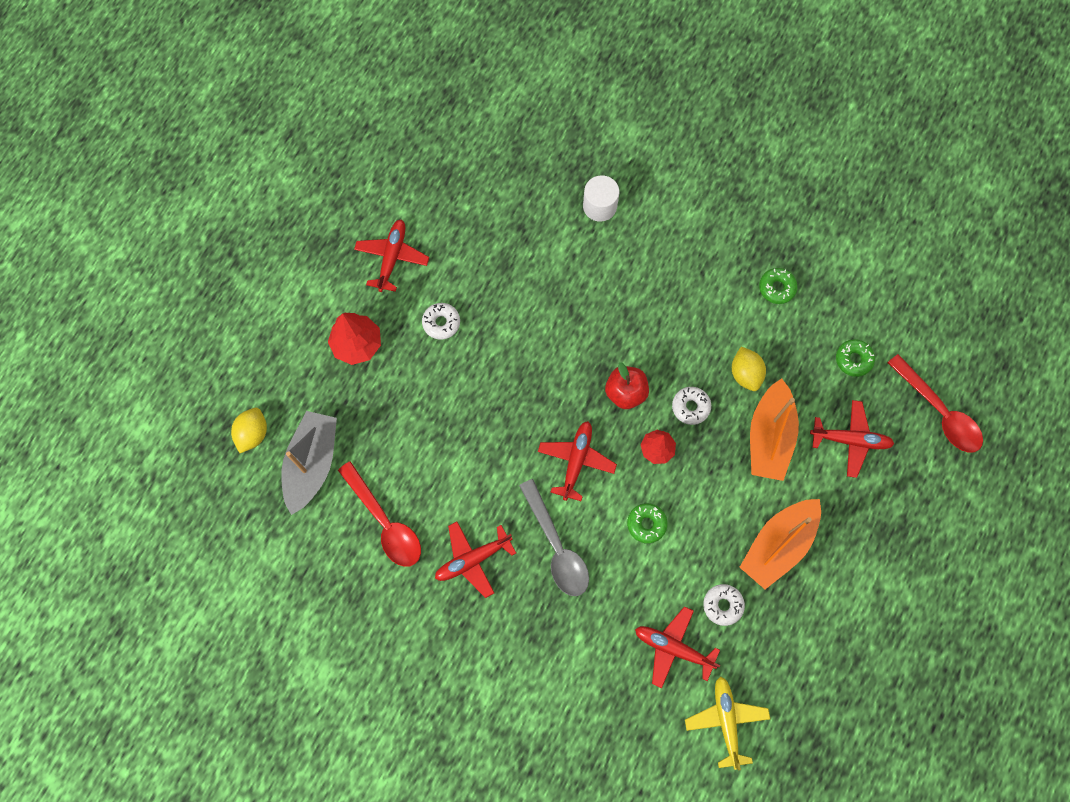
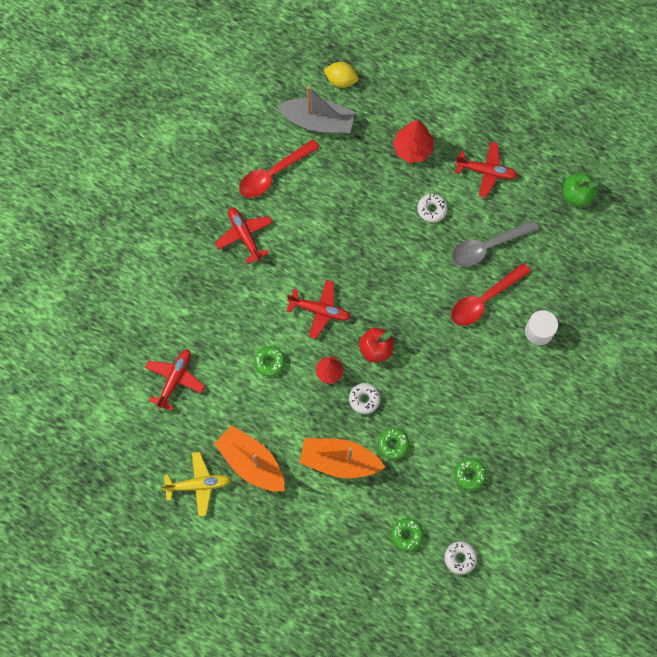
camera: 90 degrees right, 0 degrees up
grey spoon [519,479,589,596] -> grey spoon moved to [452,219,539,267]
yellow plane [685,676,770,770] -> yellow plane moved to [161,452,231,517]
white donut [703,584,745,626] -> white donut moved to [444,541,477,574]
yellow lemon [732,347,766,391] -> green donut [378,428,409,460]
red plane [810,400,894,478] -> none
red spoon [887,354,983,453] -> red spoon moved to [451,263,531,326]
none -> green apple [563,173,599,206]

